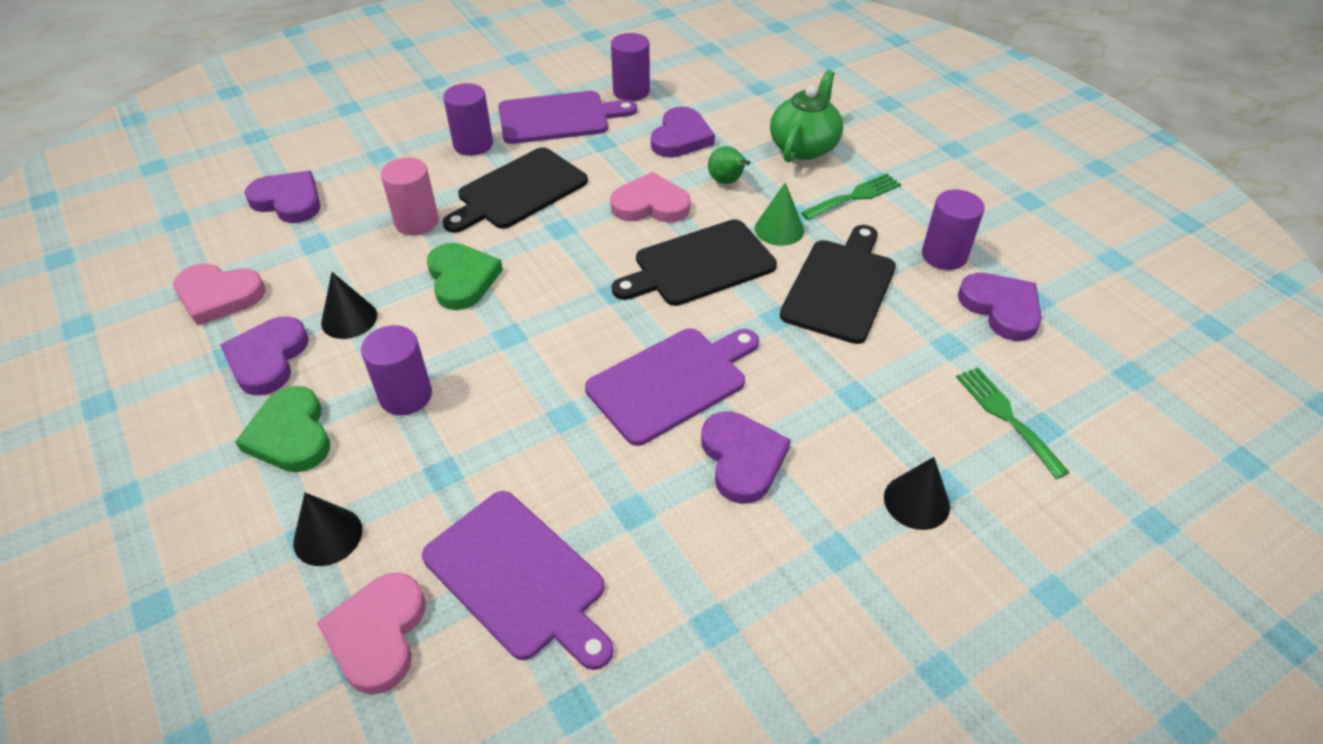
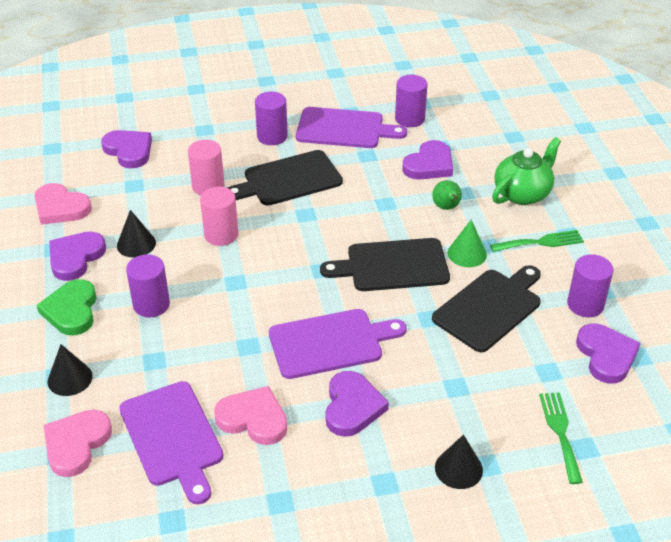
camera: 20 degrees right, 5 degrees down
green heart [427,243,503,310] -> pink cylinder [200,187,238,246]
pink heart [610,172,691,223] -> pink heart moved to [214,386,287,445]

